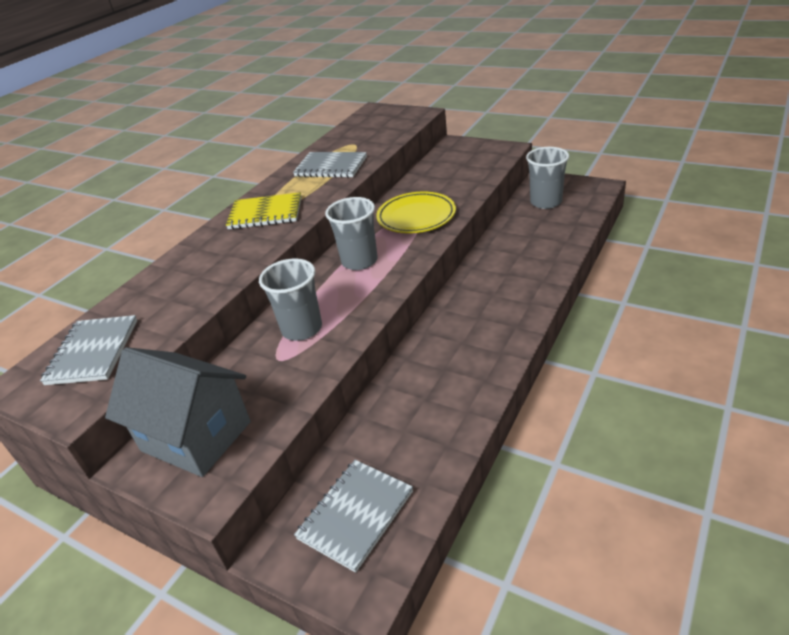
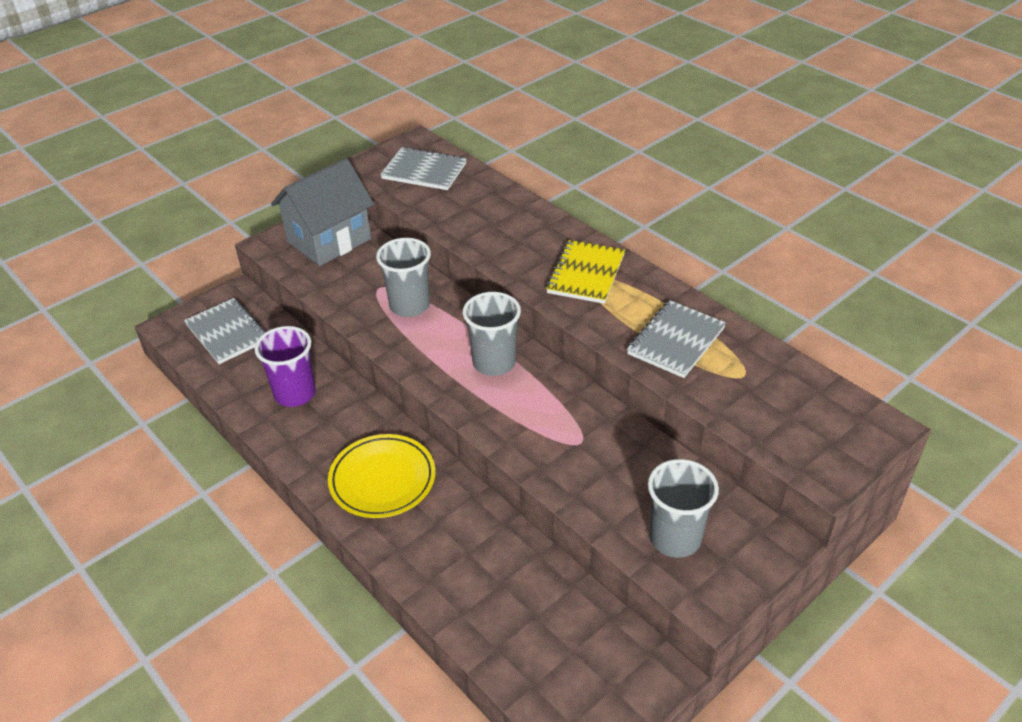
camera: 105 degrees right, 5 degrees up
yellow plate [376,192,456,233] -> yellow plate moved to [328,434,436,518]
grey cup [526,147,569,209] -> grey cup moved to [648,459,719,558]
none -> purple cup [255,326,316,407]

